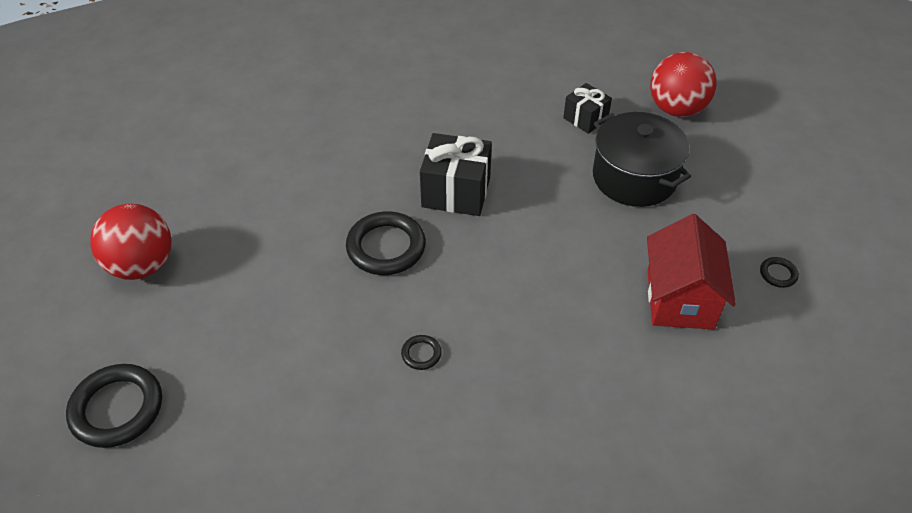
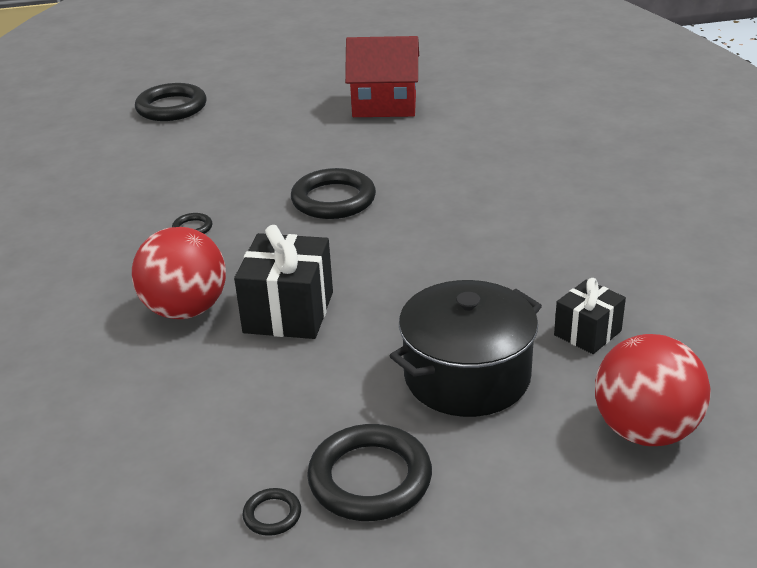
camera: 90 degrees right, 15 degrees down
red ball [90,204,172,280] -> red ball moved to [132,227,226,319]
black gift [420,133,492,216] -> black gift moved to [234,225,333,339]
red house [647,214,736,330] -> red house moved to [345,36,419,117]
none -> black ring [307,424,432,521]

